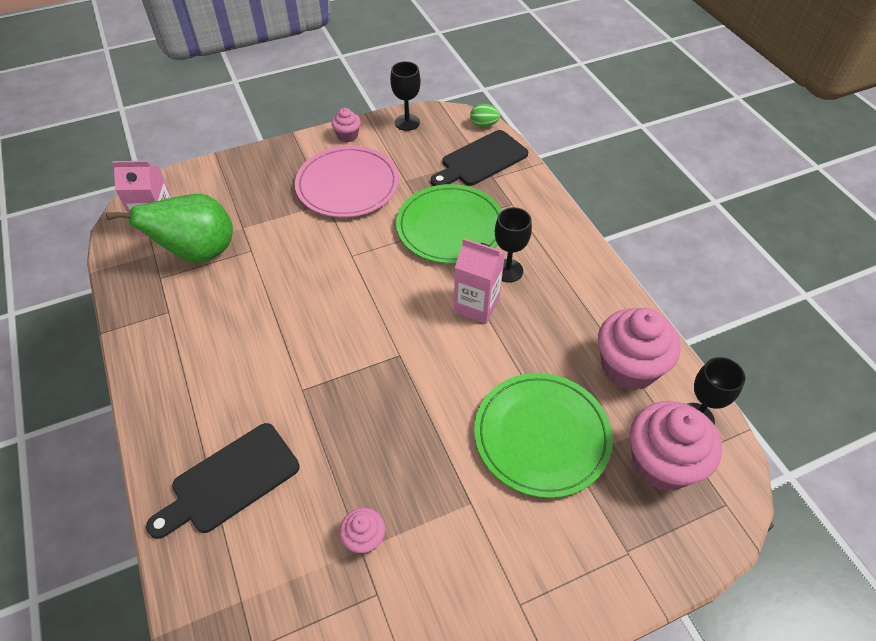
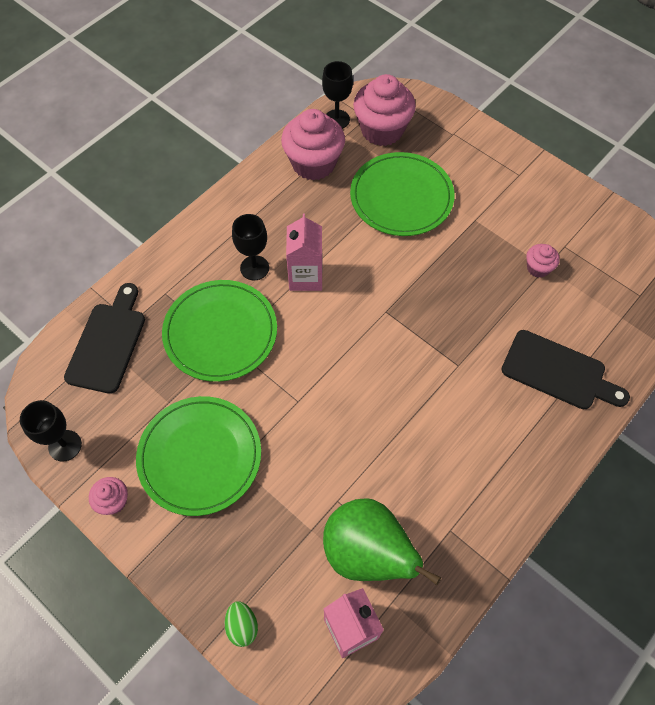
camera: 115 degrees left, 10 degrees up
pink plate [295,146,399,217] -> green plate [136,396,261,516]
black cutting board [431,130,528,186] -> black cutting board turned 105 degrees counterclockwise [64,283,145,394]
green egg [470,104,500,127] -> green egg moved to [225,601,258,647]

